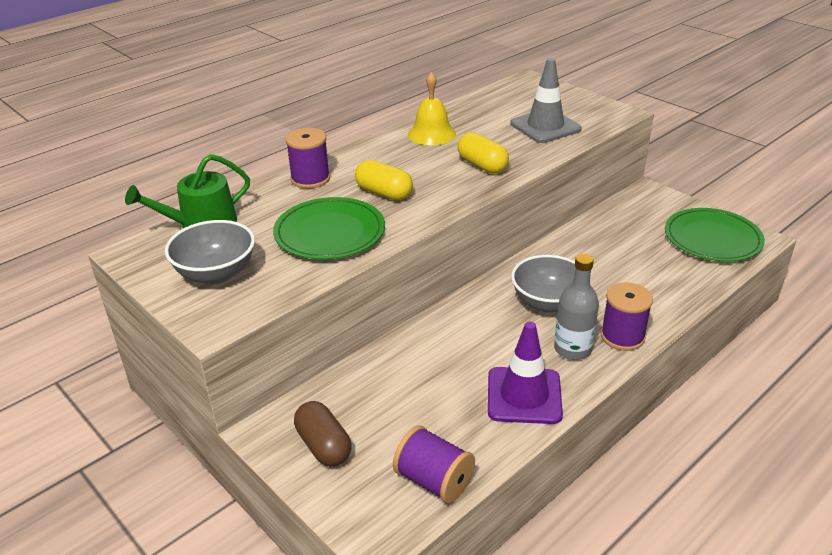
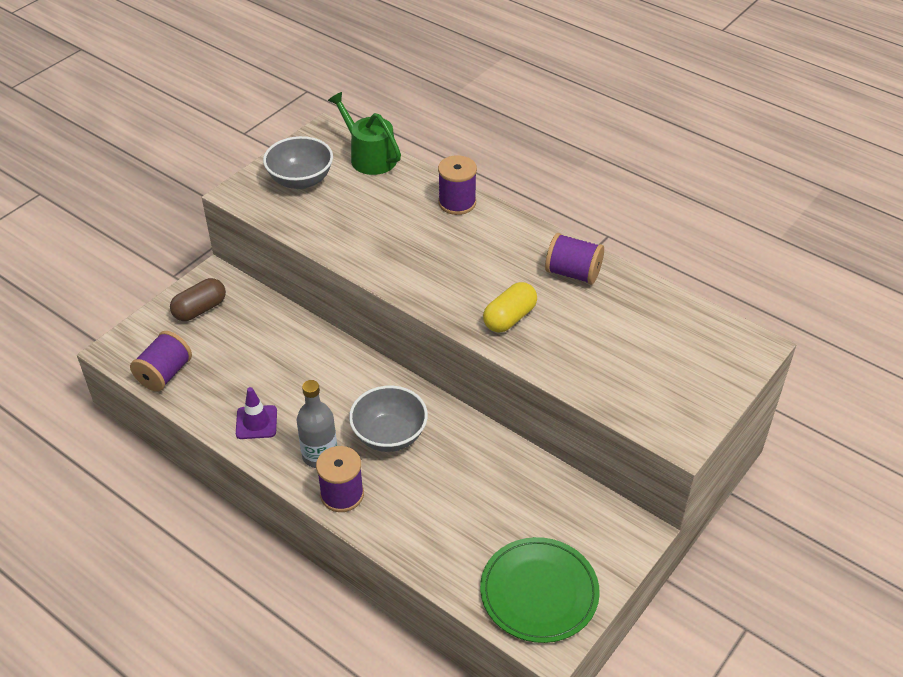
camera: 80 degrees right, 10 degrees up
green plate [273,197,385,260] -> none
yellow capsule [355,160,413,200] -> none
yellow bell [408,72,456,145] -> purple spool [545,233,604,285]
purple traffic cone [488,321,563,424] -> purple traffic cone [236,387,277,439], size x0.63
grey traffic cone [510,58,582,143] -> none

